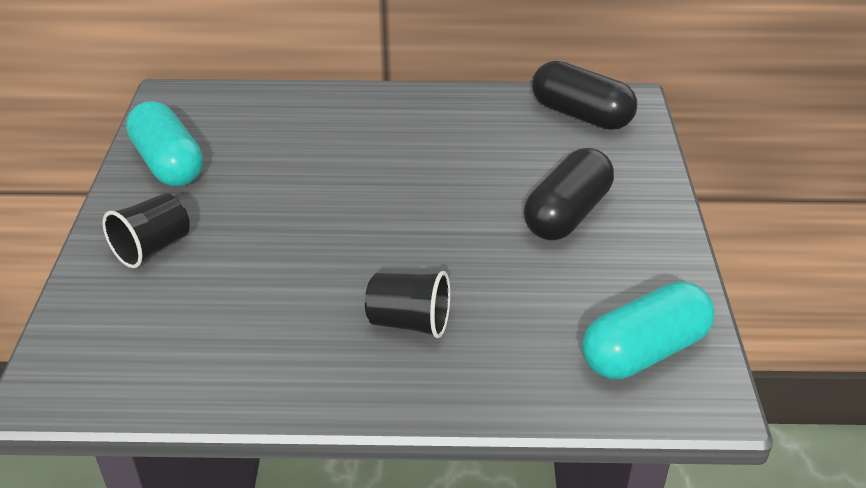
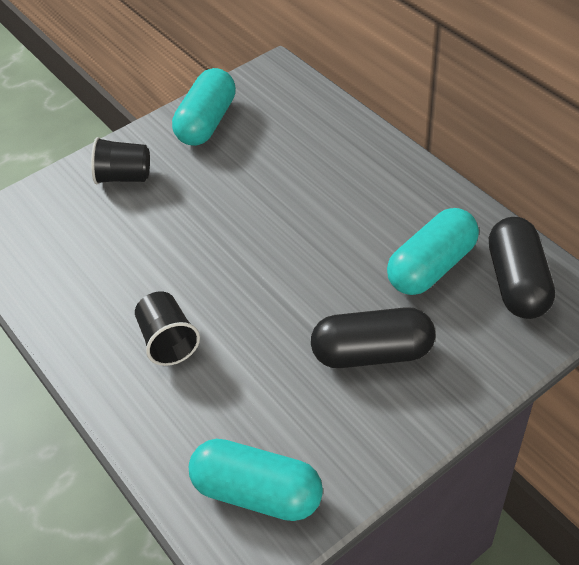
camera: 55 degrees right, 10 degrees up
none -> turquoise capsule [387,208,479,295]

